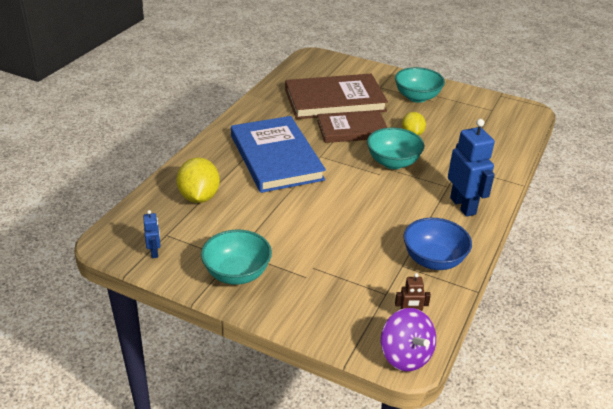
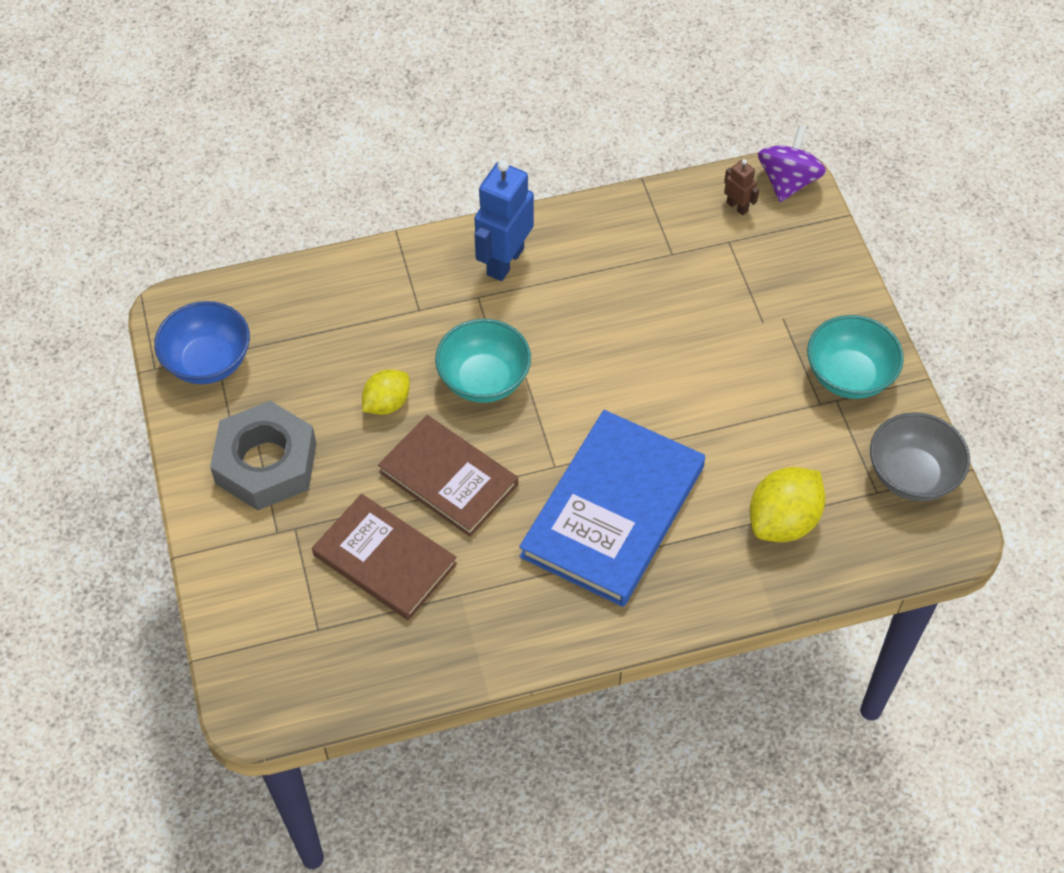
camera: 130 degrees left, 20 degrees up
blue robot [143,210,161,258] -> grey bowl [870,412,970,501]
brown book [285,74,388,119] -> brown book [312,494,457,620], size x0.67
turquoise bowl [395,67,445,103] -> grey nut [210,401,316,510]
blue bowl [403,218,472,270] -> blue bowl moved to [154,301,250,384]

